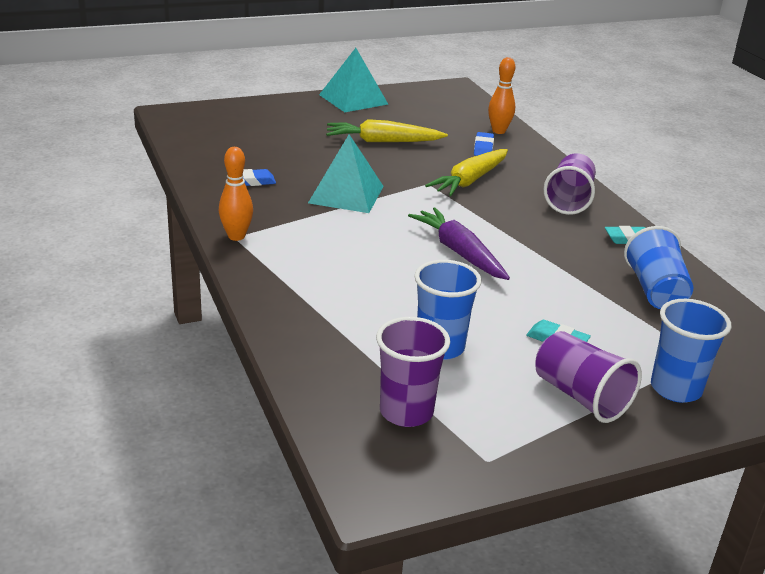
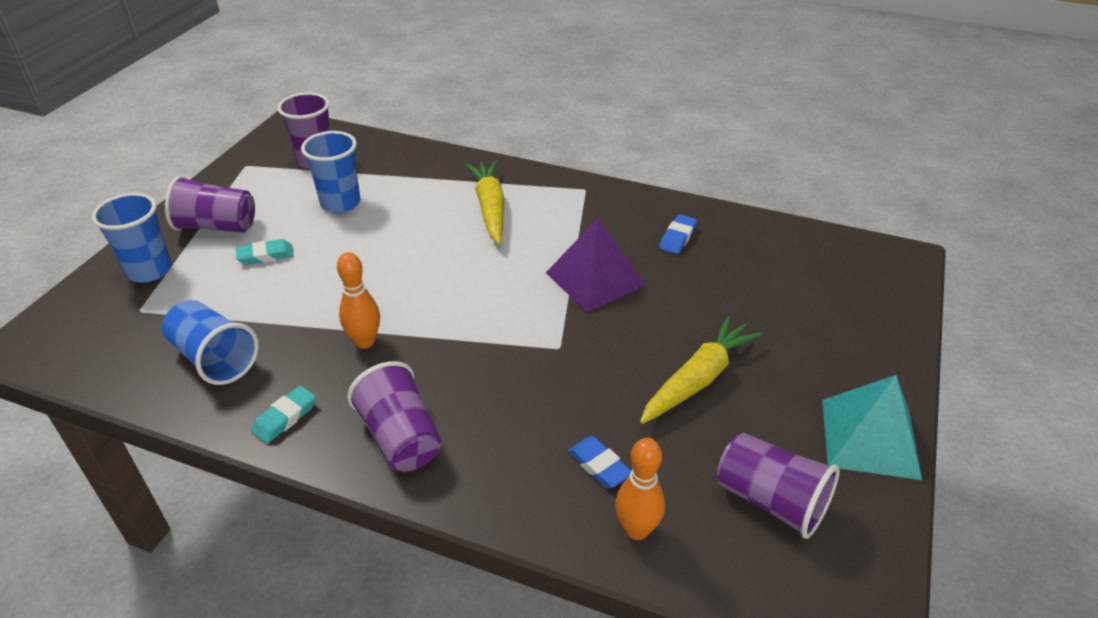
camera: 135 degrees right, 10 degrees up
orange bowling pin [219,147,253,241] -> orange bowling pin moved to [337,252,380,349]
turquoise pyramid [308,134,384,213] -> purple pyramid [546,218,646,312]
purple carrot [408,208,510,280] -> none
yellow carrot [425,149,508,196] -> yellow carrot moved to [466,161,505,245]
none -> purple cup [717,433,840,539]

